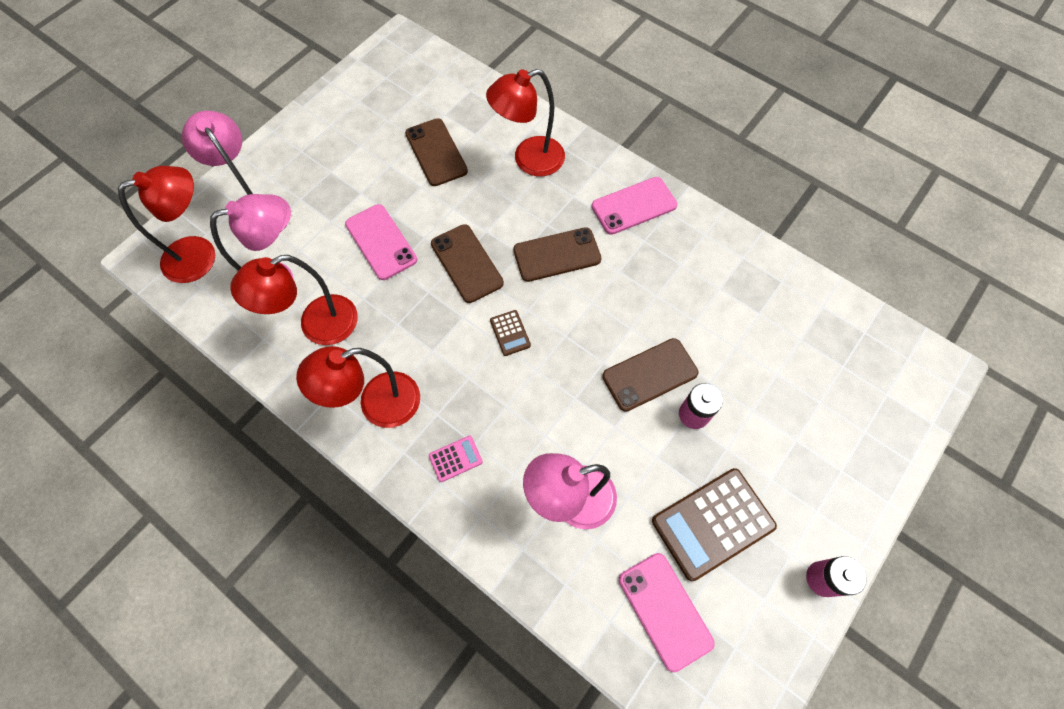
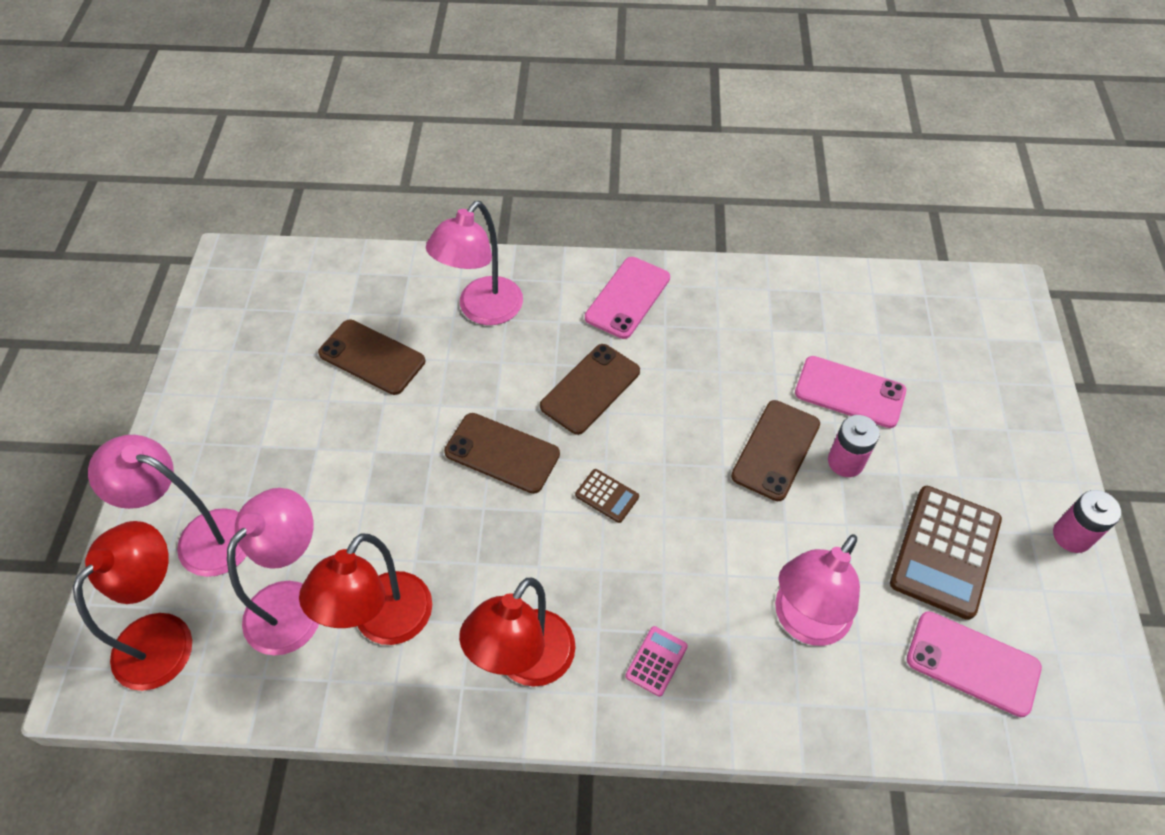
camera: 35 degrees left, 10 degrees down
pink phone [345,204,417,280] -> pink phone moved to [795,356,906,428]
red lamp [486,69,565,176] -> pink lamp [426,201,523,325]

